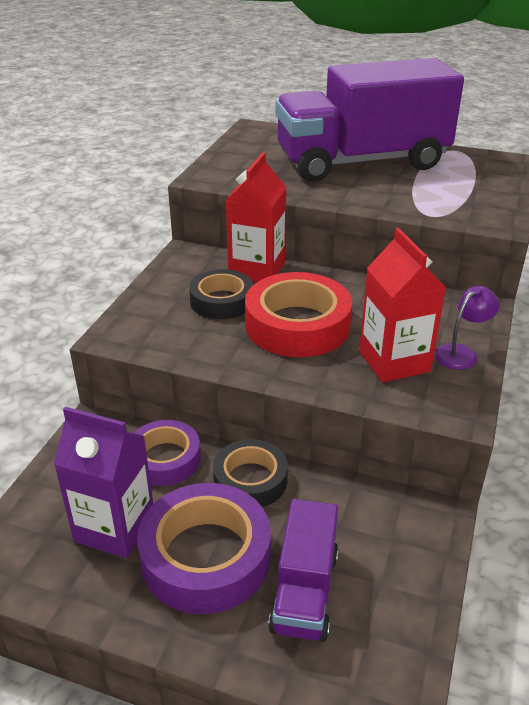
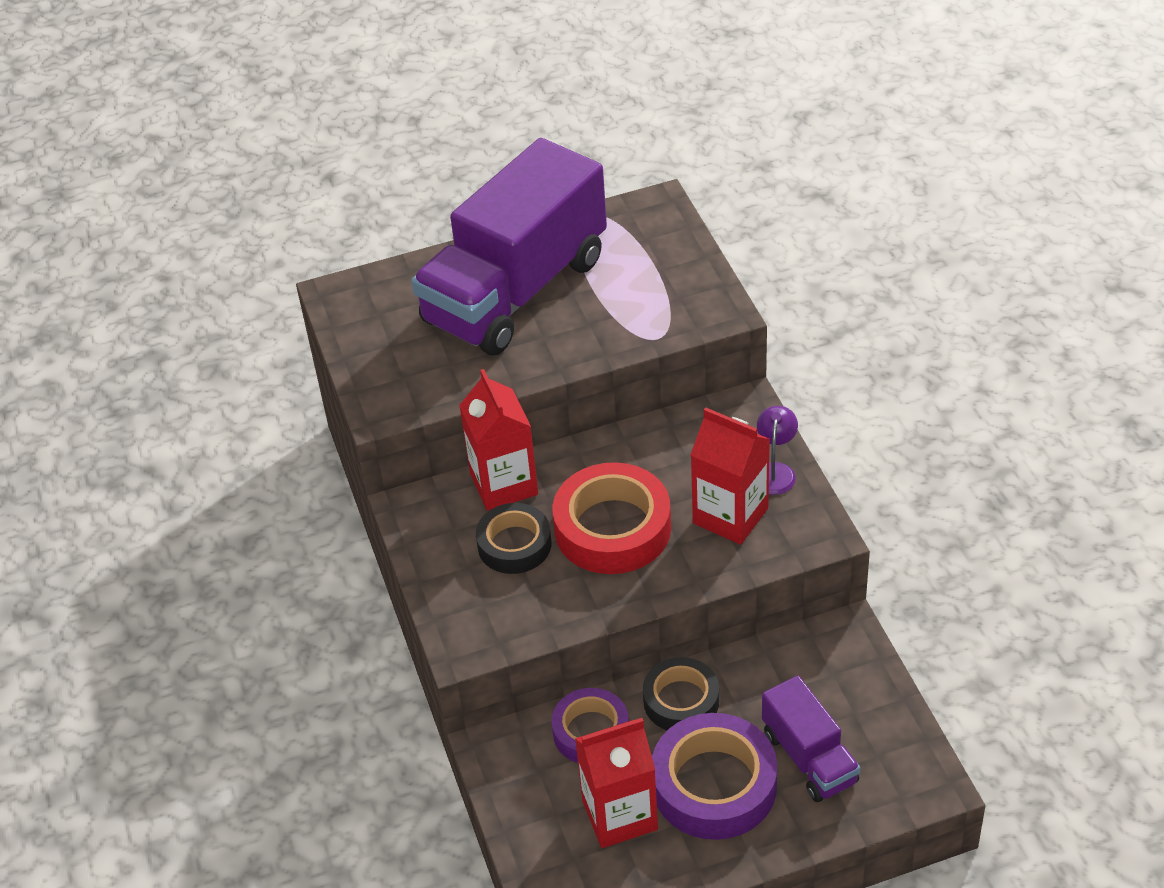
camera: 35 degrees left, 10 degrees up
purple carton [54,407,153,558] -> red carton [575,718,658,848]

